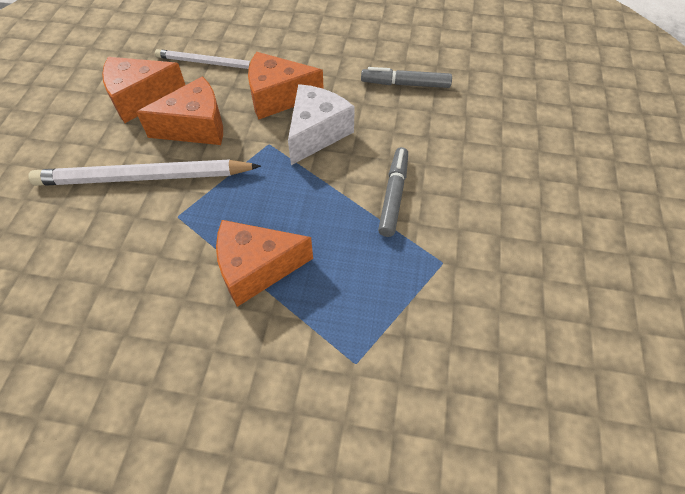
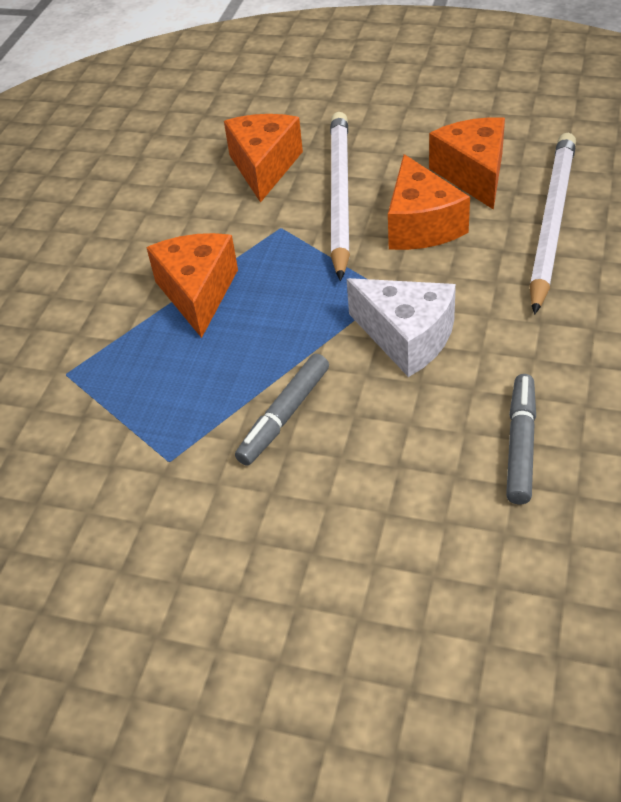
camera: 100 degrees right, 10 degrees down
white pencil [155,49,251,69] -> white pencil [529,133,576,315], size x1.66
orange cheese [248,52,324,120] -> orange cheese moved to [224,114,303,203]
grey marker [378,147,408,237] -> grey marker turned 105 degrees clockwise [235,354,329,466]

